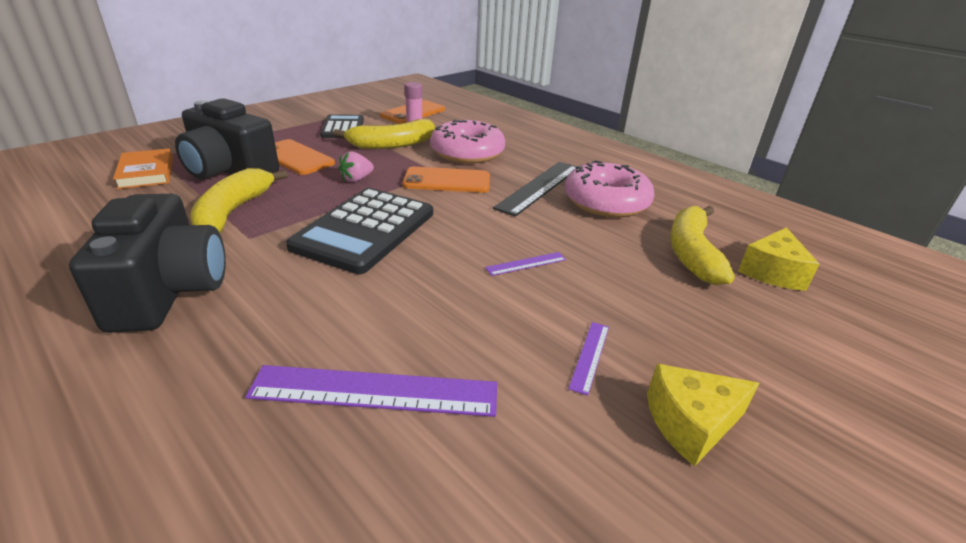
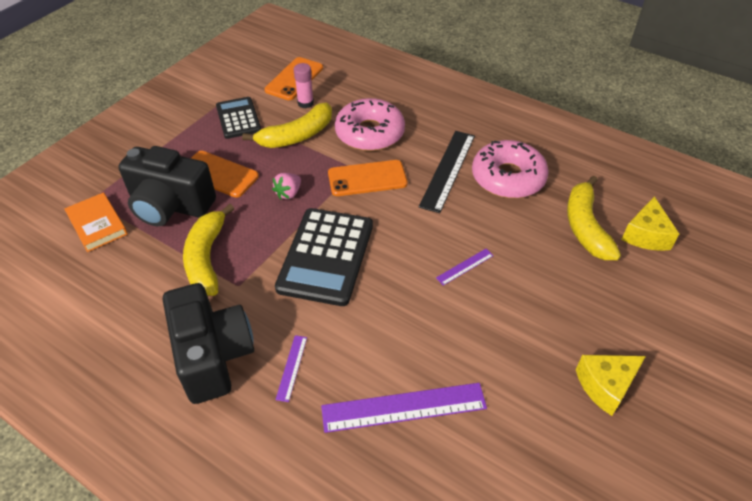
camera: 10 degrees left, 15 degrees up
purple ruler [568,322,609,396] -> purple ruler moved to [275,335,307,402]

